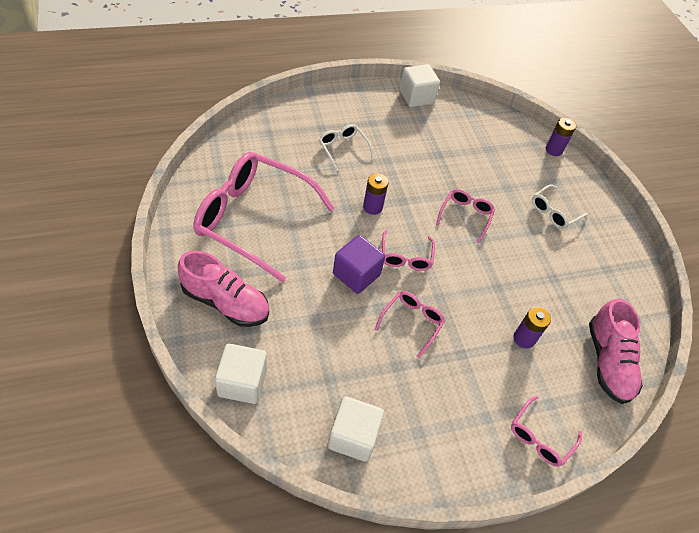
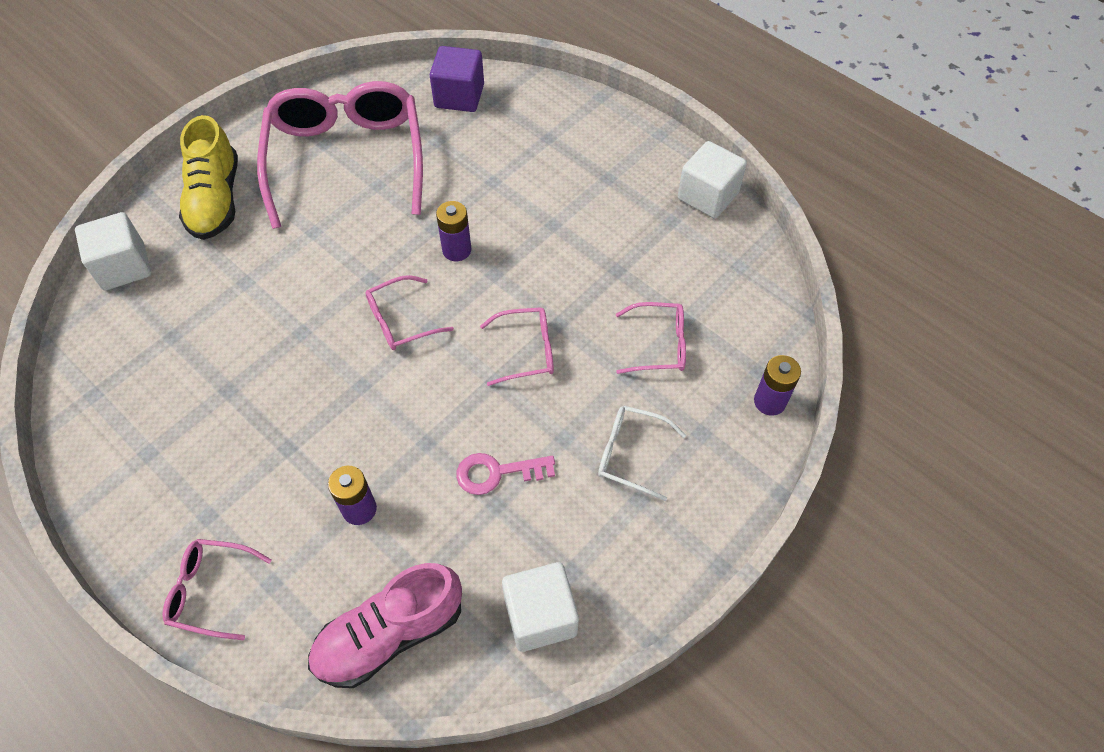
camera: 65 degrees right, 5 degrees up
pink shoe [178,251,269,327] -> yellow shoe [179,115,238,240]
white glasses [319,124,374,172] -> none
white cube [328,396,384,462] -> white cube moved to [502,562,579,652]
purple cube [333,235,385,294] -> purple cube moved to [430,46,484,112]
pink glasses [374,291,445,358] -> pink glasses moved to [616,302,686,374]
none -> pink key [456,453,555,495]

